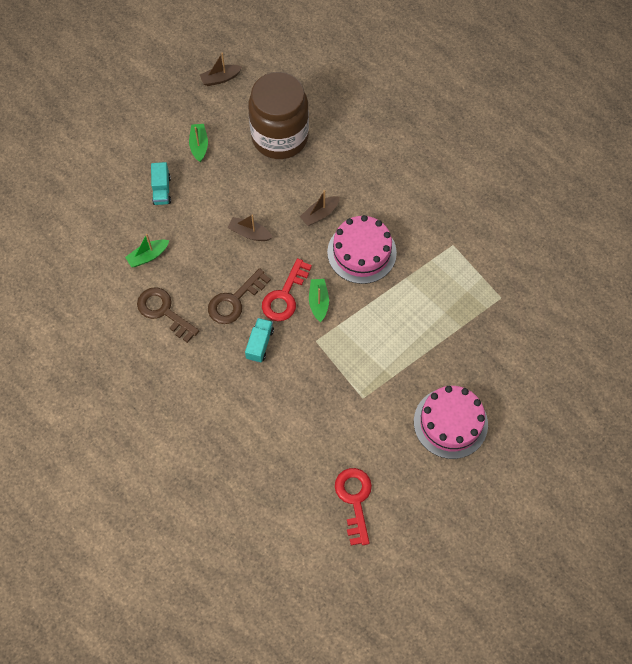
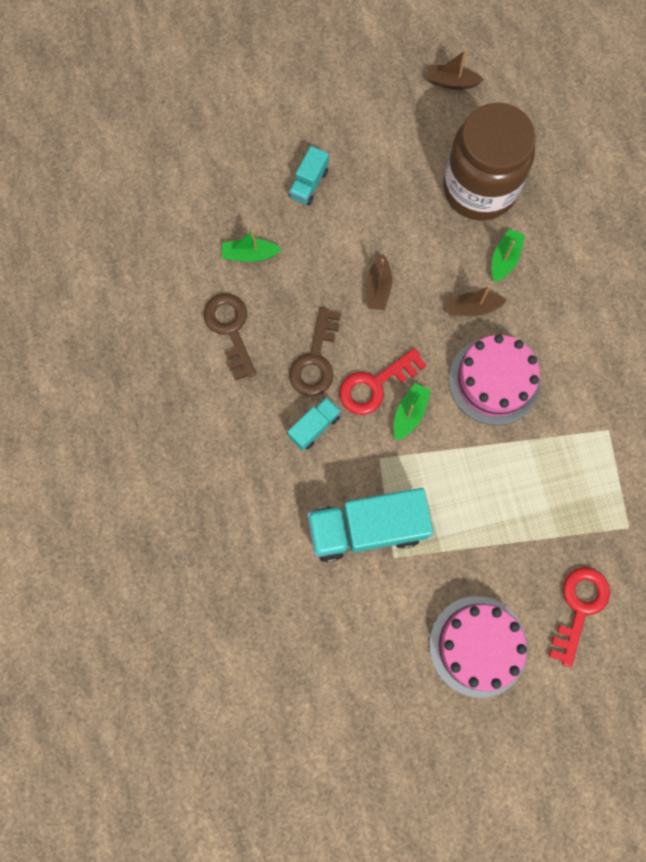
camera: 30 degrees right, 10 degrees up
green boat [189,124,208,162] -> green boat moved to [492,229,525,282]
brown key [208,268,271,324] -> brown key turned 60 degrees counterclockwise [289,307,341,396]
brown boat [228,214,273,241] -> brown boat turned 135 degrees counterclockwise [366,254,392,310]
red key [335,468,372,545] -> red key moved to [549,567,610,667]
none -> turquoise truck [307,488,433,562]

